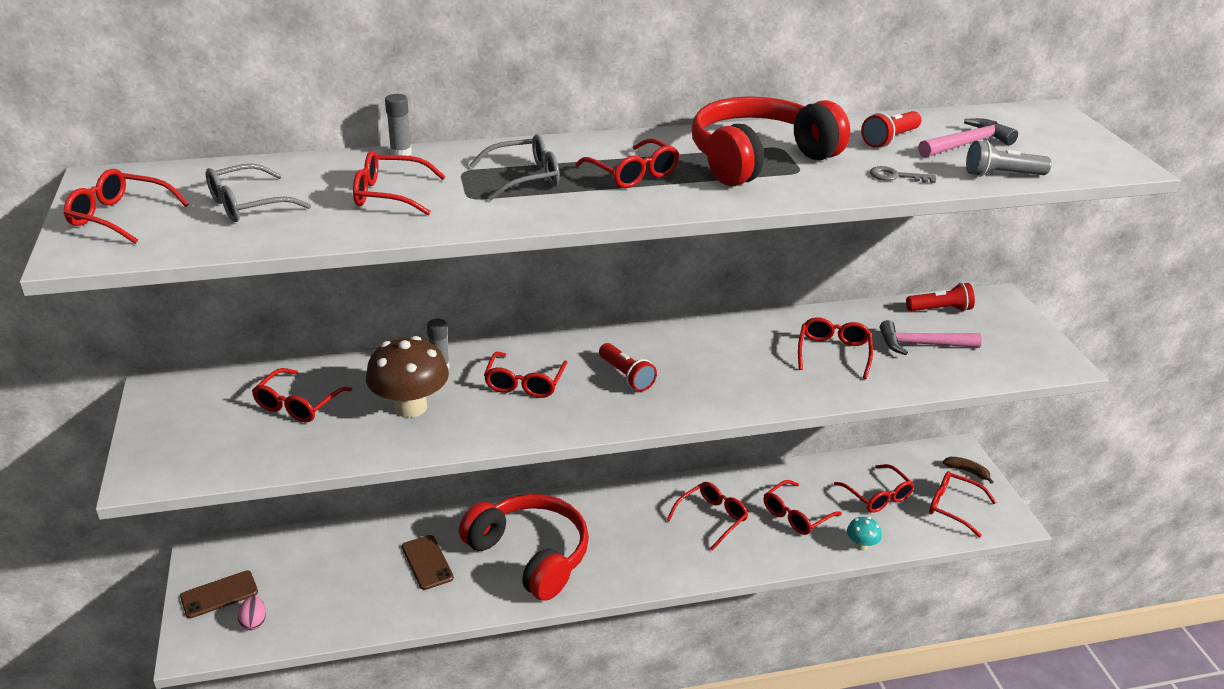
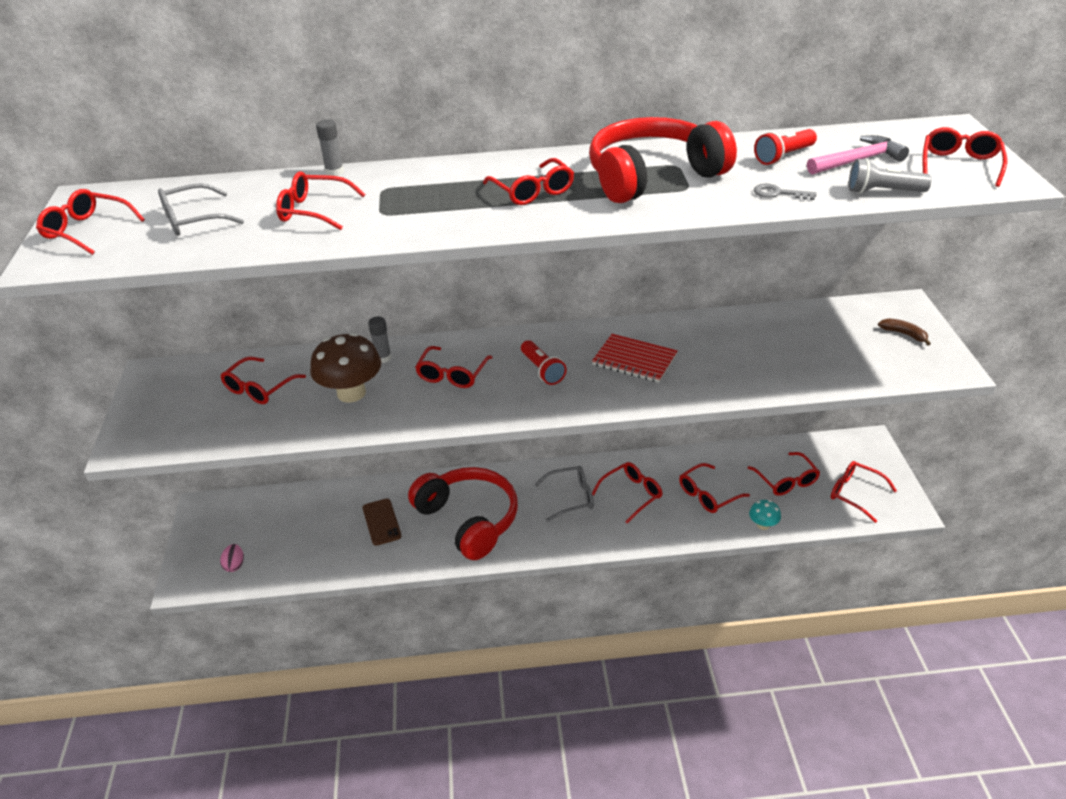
camera: 10 degrees right, 5 degrees up
brown phone [180,570,258,618] -> none
grey glasses [470,134,560,200] -> grey glasses moved to [535,466,594,522]
red glasses [798,318,873,379] -> red glasses moved to [922,127,1007,187]
pink hammer [880,320,982,355] -> none
red flashlight [906,283,975,311] -> none
brown banana [943,457,994,484] -> brown banana moved to [878,318,931,345]
none -> red notebook [592,334,678,383]

